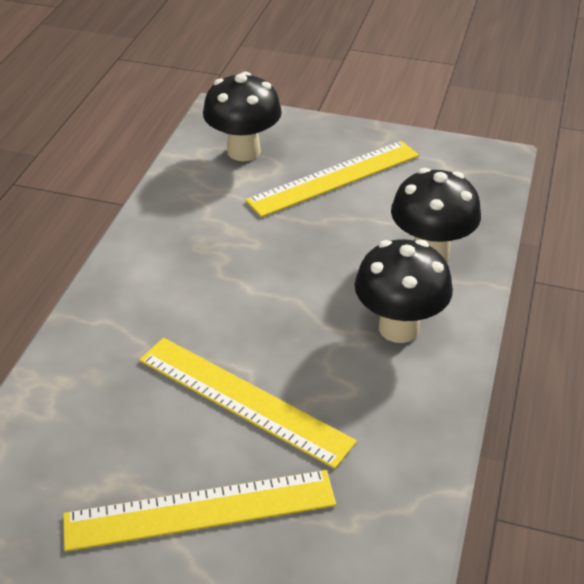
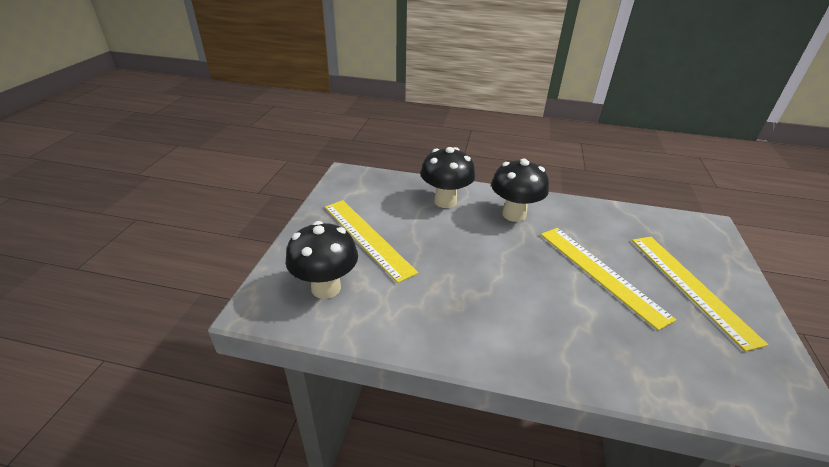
camera: 95 degrees left, 5 degrees down
yellow ruler [139,338,357,469] -> yellow ruler turned 60 degrees counterclockwise [541,228,676,331]

